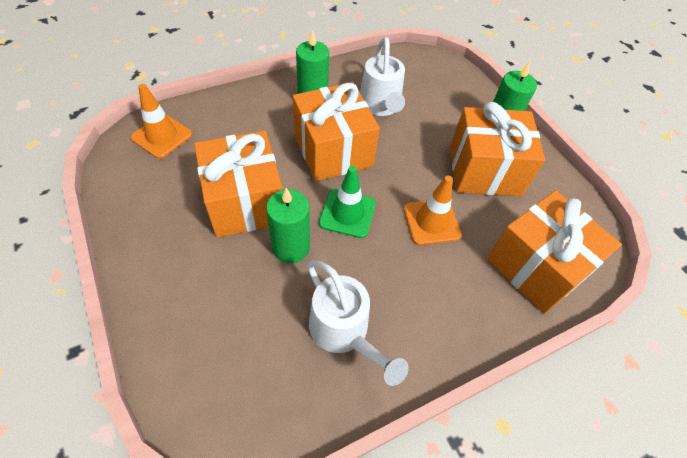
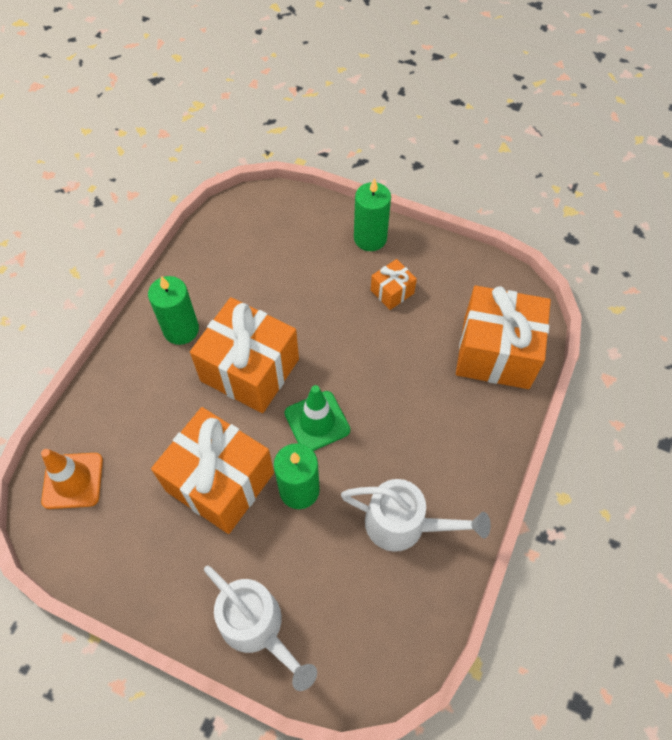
camera: 35 degrees left, 5 degrees up
white watering can [360,37,405,116] -> white watering can moved to [204,566,317,691]
orange traffic cone [404,176,462,245] -> none
orange gift [450,102,545,196] -> orange gift [371,259,417,310], size x0.46

